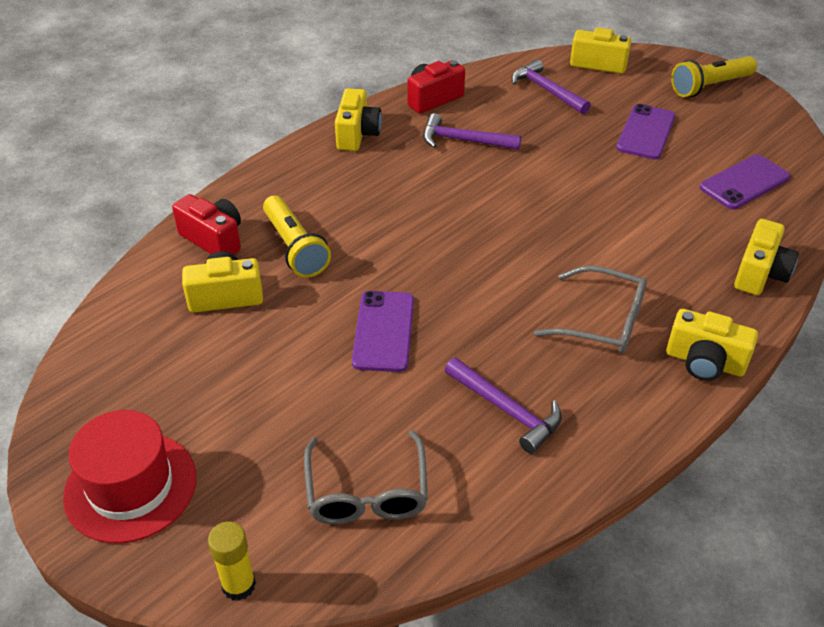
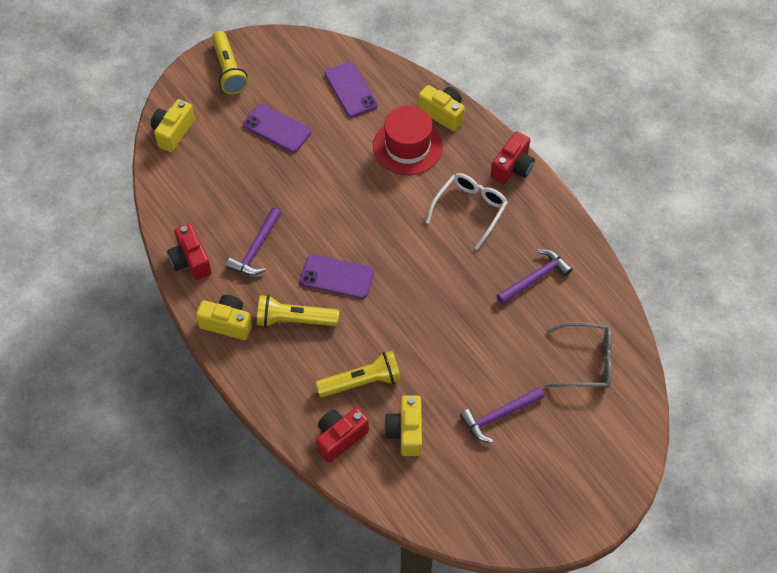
camera: 80 degrees left, 15 degrees up
red hat [63,410,196,544] -> red hat moved to [373,106,443,175]
yellow glue stick [208,522,256,601] -> none
purple phone [352,291,414,372] -> purple phone moved to [300,254,374,298]
purple hammer [512,59,591,114] -> purple hammer moved to [460,387,545,443]
grey glasses [534,265,647,353] -> white glasses [426,173,508,250]
yellow camera [666,309,758,381] -> red camera [490,131,535,184]
none -> yellow flashlight [257,295,339,327]

